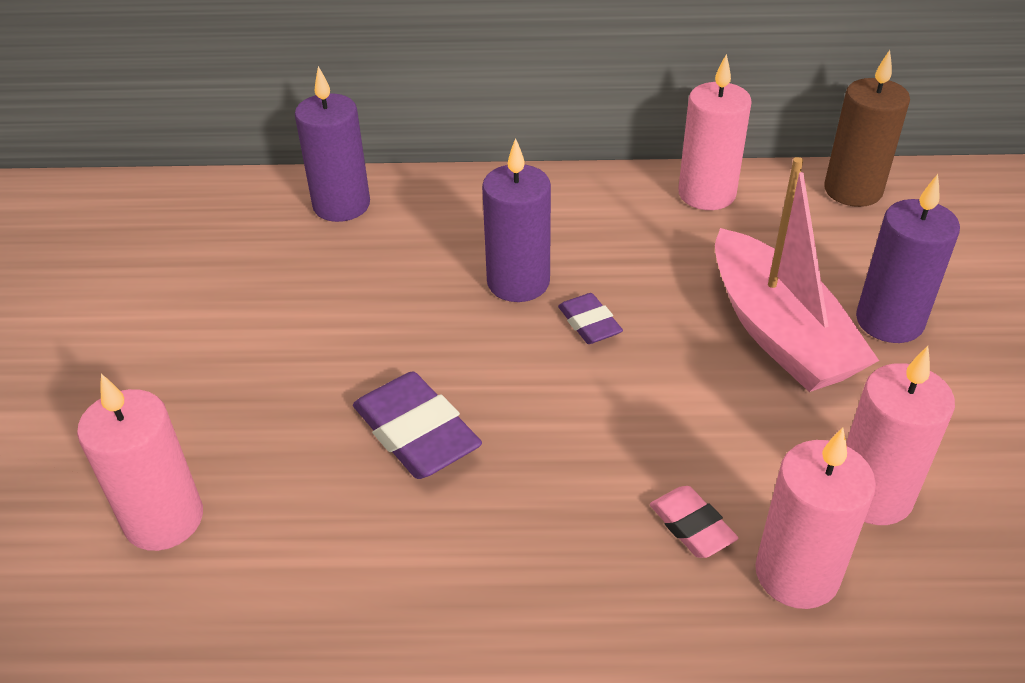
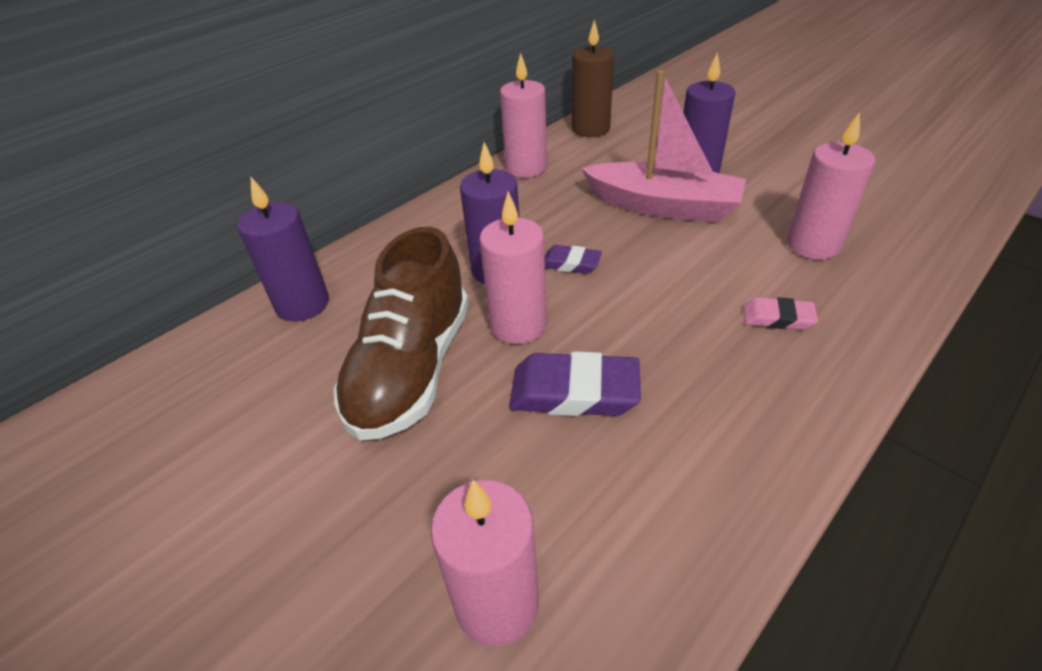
camera: 45 degrees left, 0 degrees up
pink candle [755,428,876,609] -> pink candle moved to [479,192,547,344]
none -> brown shoe [334,227,469,441]

